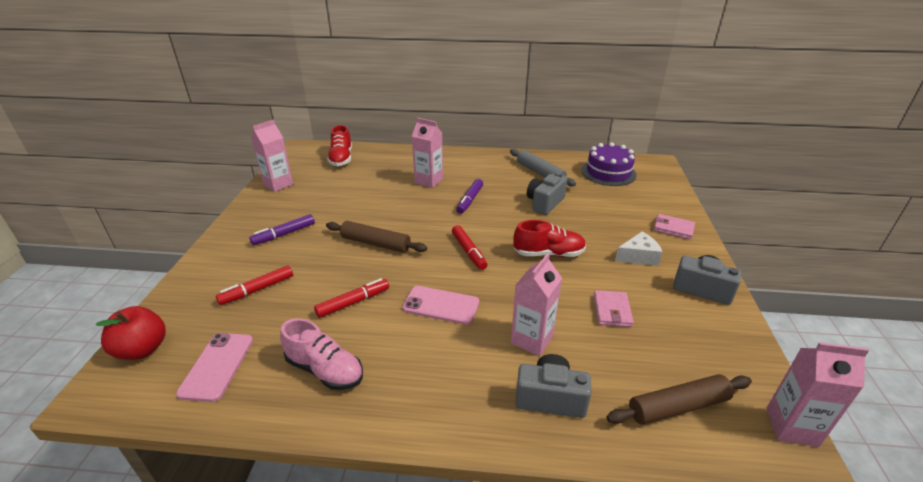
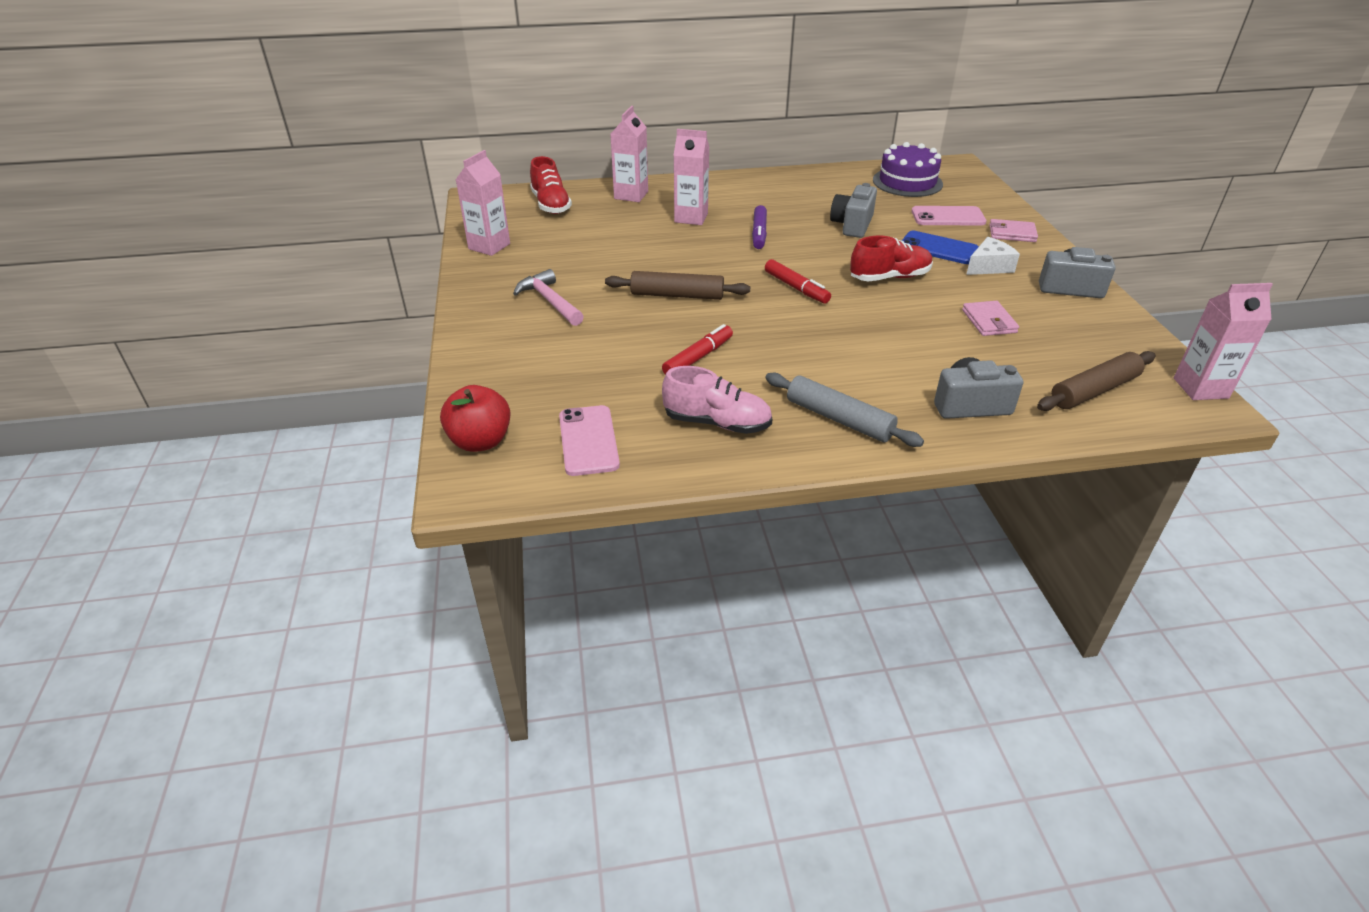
camera: 15 degrees left, 5 degrees up
red marker [216,265,293,305] -> none
purple marker [249,214,315,245] -> pink hammer [513,269,584,326]
pink phone [402,286,479,325] -> pink phone moved to [912,206,986,225]
grey rolling pin [510,149,576,186] -> grey rolling pin moved to [765,373,924,447]
pink carton [511,253,562,356] -> pink carton moved to [610,106,648,202]
none -> blue phone [902,231,979,264]

